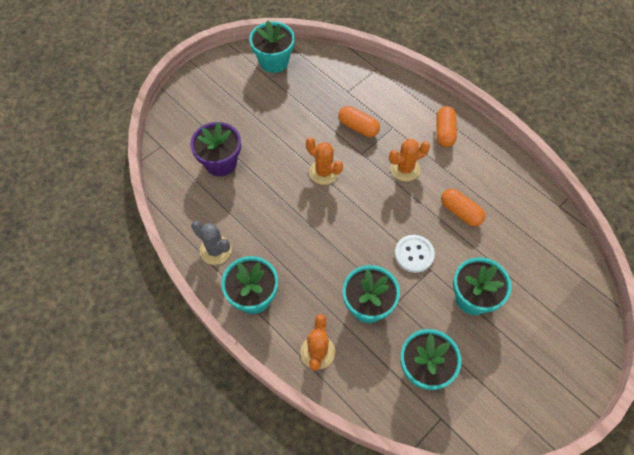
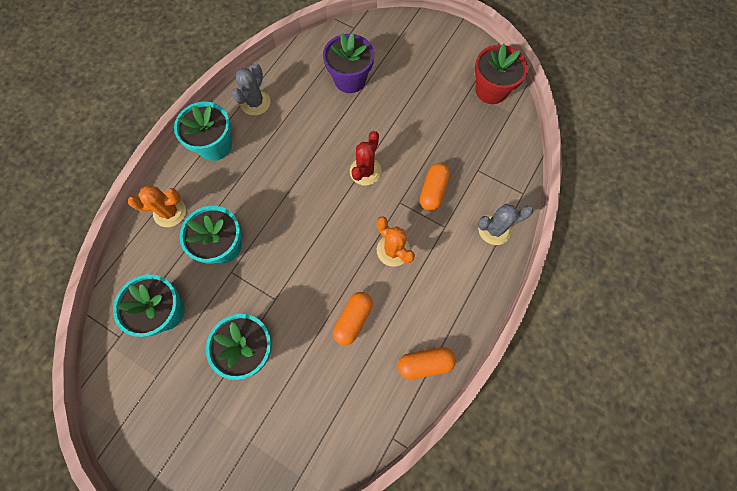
camera: 75 degrees right, 10 degrees up
turquoise flower pot [249,20,295,73] -> red flower pot [475,44,528,104]
orange cactus [306,137,343,185] -> red cactus [350,131,382,186]
white button [395,235,435,273] -> none
orange capsule [437,106,457,147] -> orange capsule moved to [398,347,456,379]
none -> grey cactus [478,204,533,245]

